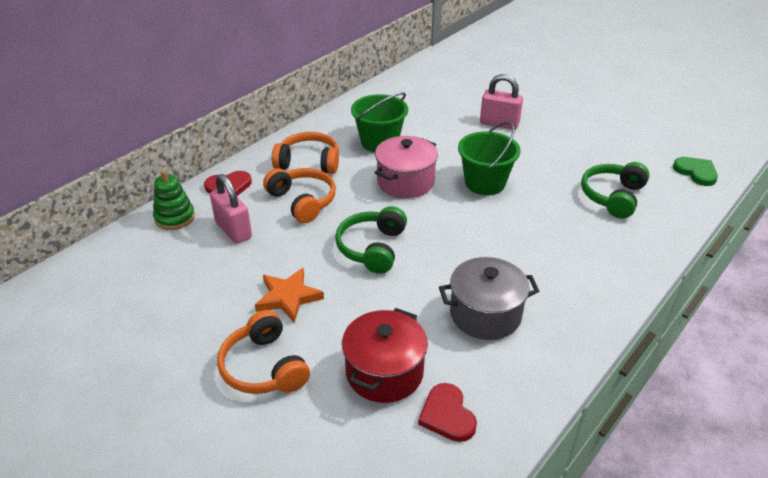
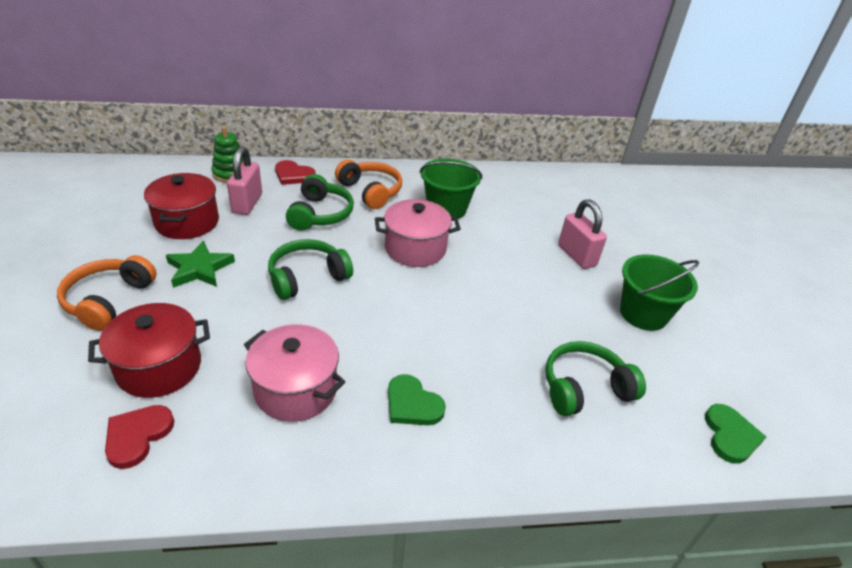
camera: 40 degrees right, 0 degrees up
orange star [255,268,324,323] -> green star [166,241,235,288]
orange headphones [263,168,336,223] -> green headphones [286,174,354,231]
grey pot [439,257,539,340] -> pink pot [244,324,345,422]
green bucket [458,122,521,195] -> green bucket moved to [620,254,699,331]
none -> red pot [144,173,219,239]
none -> green heart [388,374,446,425]

